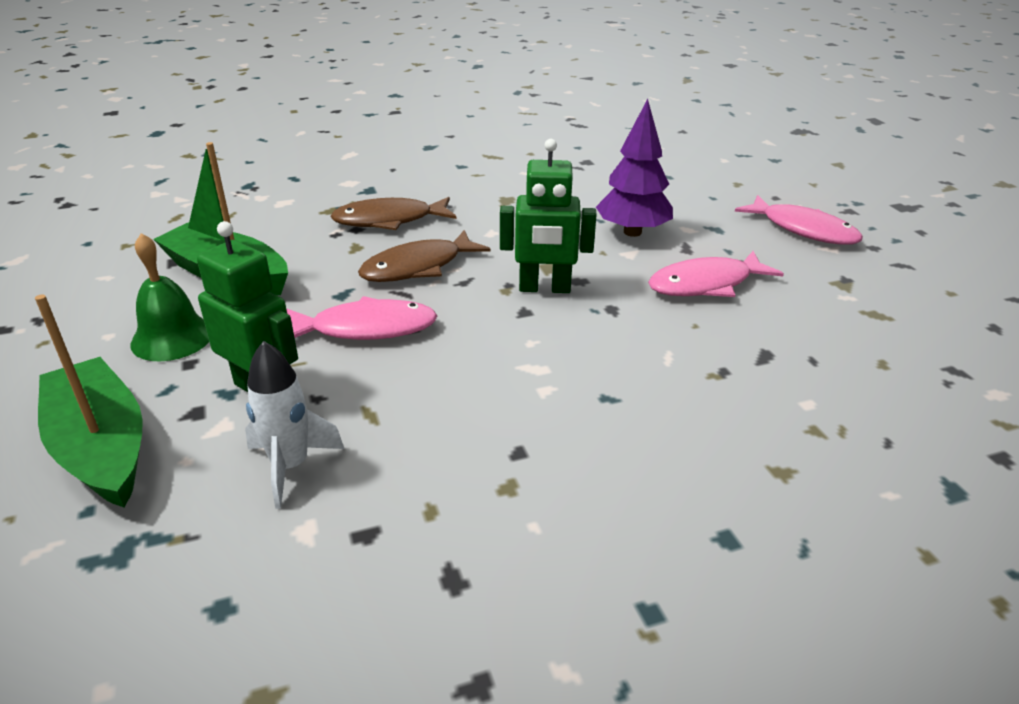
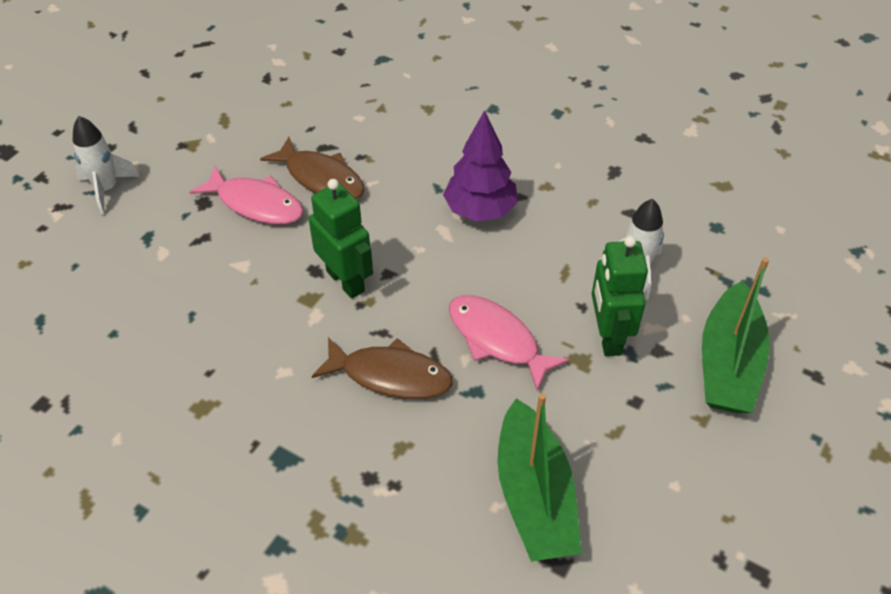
camera: 130 degrees left, 15 degrees up
green bell [131,233,209,361] -> none
brown fish [330,197,457,230] -> brown fish moved to [260,137,364,199]
purple tree [596,99,673,237] -> purple tree moved to [443,110,518,222]
pink fish [735,195,863,244] -> white rocket [73,116,140,215]

